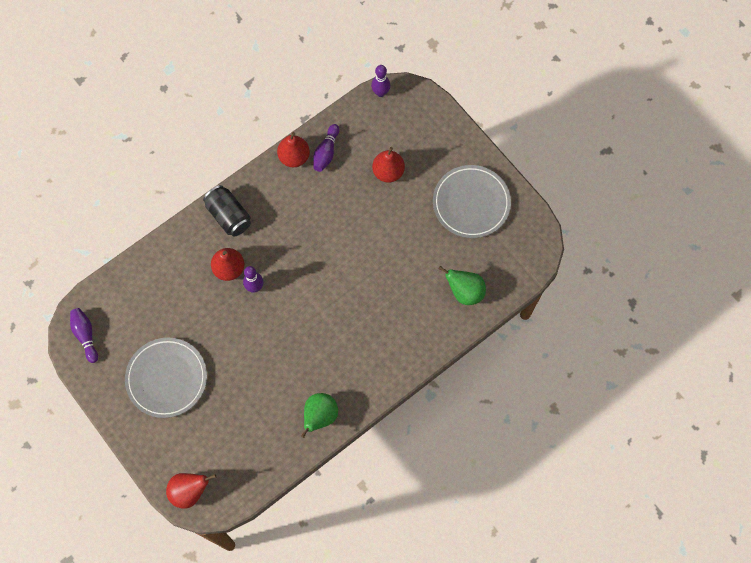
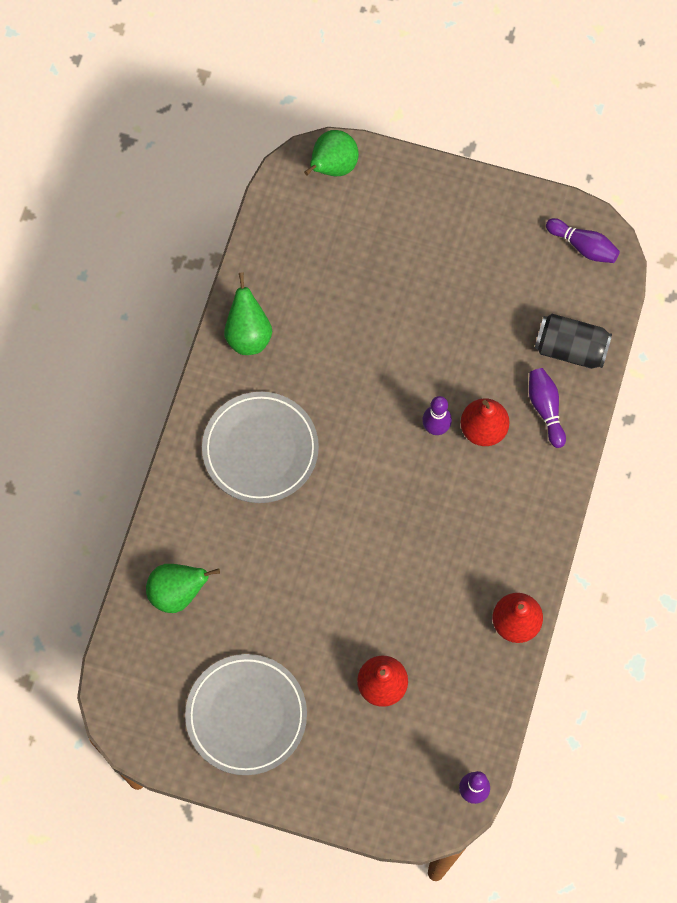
camera: 145 degrees right, 0 degrees up
grey plate [125,338,207,418] -> grey plate moved to [202,392,319,503]
red pear [166,473,216,508] -> green pear [304,130,359,176]
black can [203,185,251,237] -> black can moved to [535,314,612,369]
purple bowling pin [313,124,339,172] -> purple bowling pin moved to [529,368,566,448]

